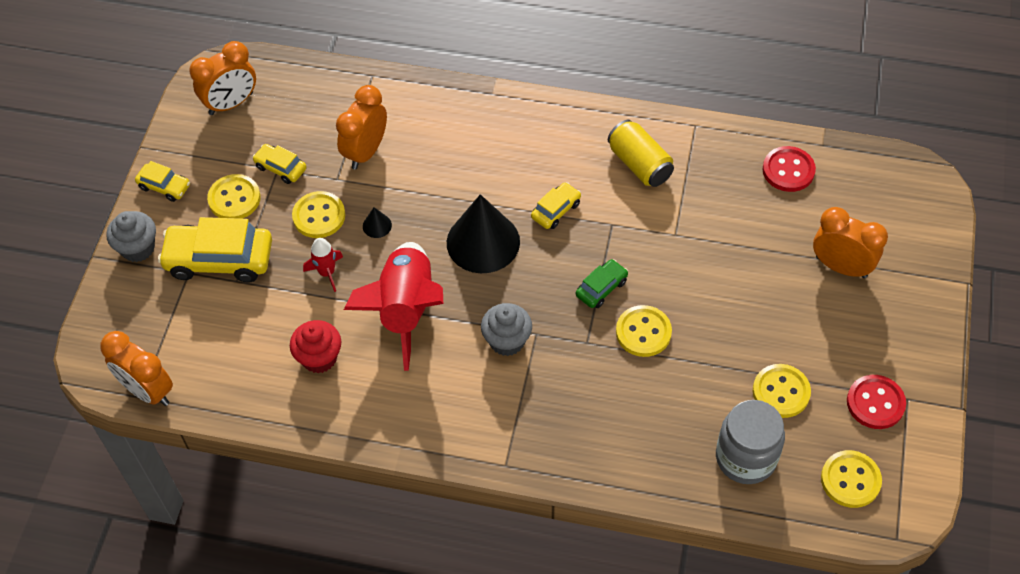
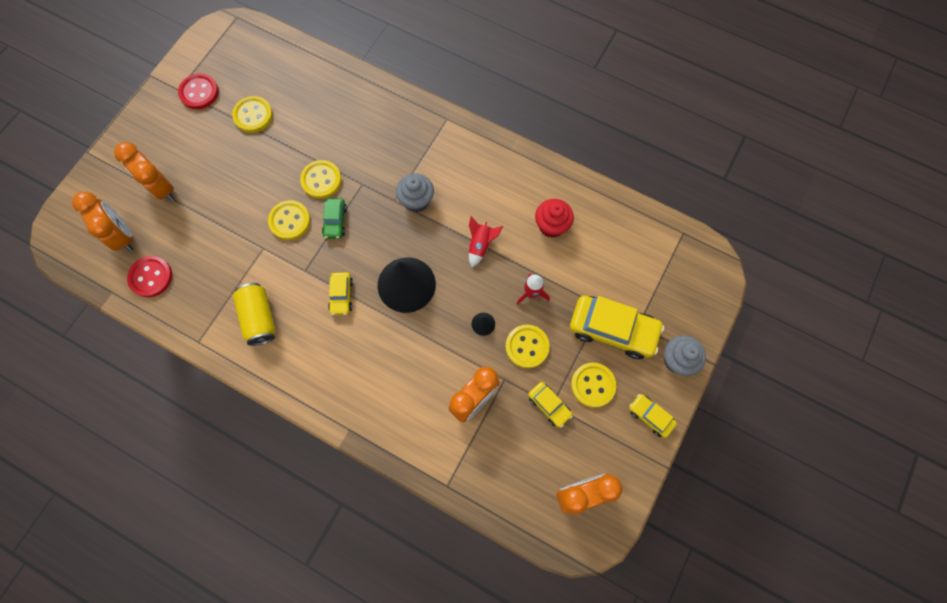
camera: 165 degrees left, 15 degrees up
orange clock [100,331,173,406] -> orange clock moved to [72,192,134,252]
red rocket [344,242,443,371] -> red rocket [469,216,503,267], size x0.46
yellow car [531,182,581,229] -> yellow car turned 60 degrees counterclockwise [328,272,353,315]
green car [576,259,628,308] -> green car turned 60 degrees counterclockwise [322,198,347,239]
grey jar [716,400,785,484] -> none
yellow button [821,450,882,508] -> yellow button moved to [268,200,310,240]

